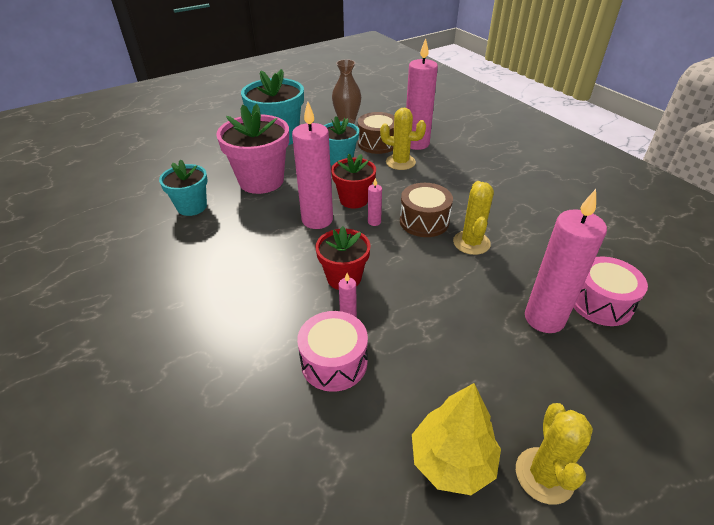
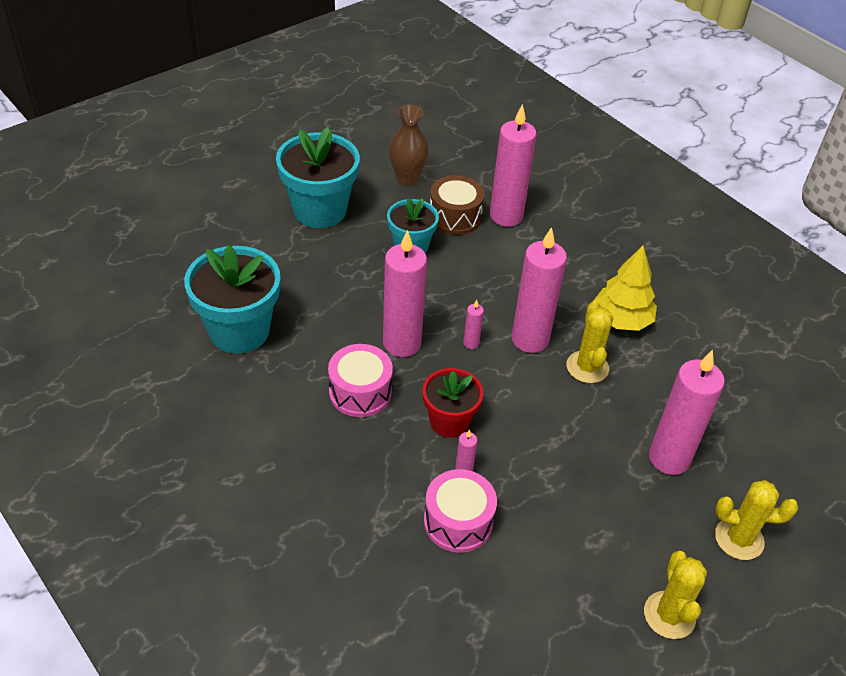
camera: 10 degrees left, 5 degrees up
turquoise flower pot [159,159,208,216] -> turquoise flower pot [184,245,280,353], size x1.63
pink flower pot [216,104,289,194] -> none
red flower pot [331,154,376,209] -> none
yellow cactus [380,108,426,170] -> yellow cactus moved to [715,480,798,560]
brown drum [400,183,453,237] -> pink candle [512,227,567,353]
yellow tree [412,383,501,495] -> yellow tree moved to [593,246,657,331]
pink drum [573,257,648,326] -> pink drum moved to [328,344,393,417]

